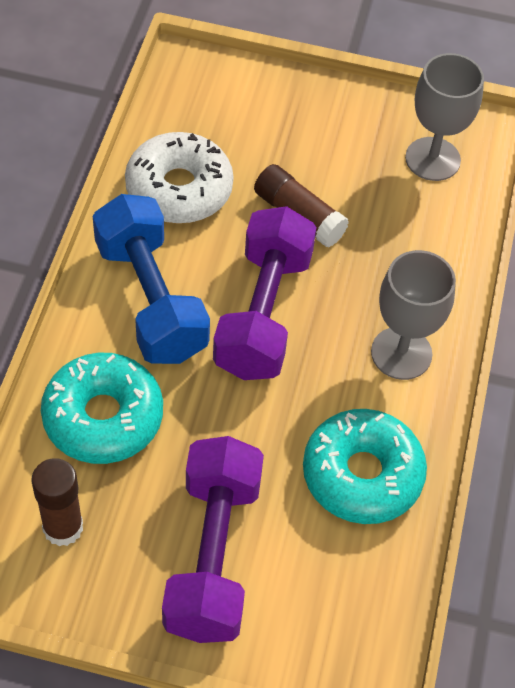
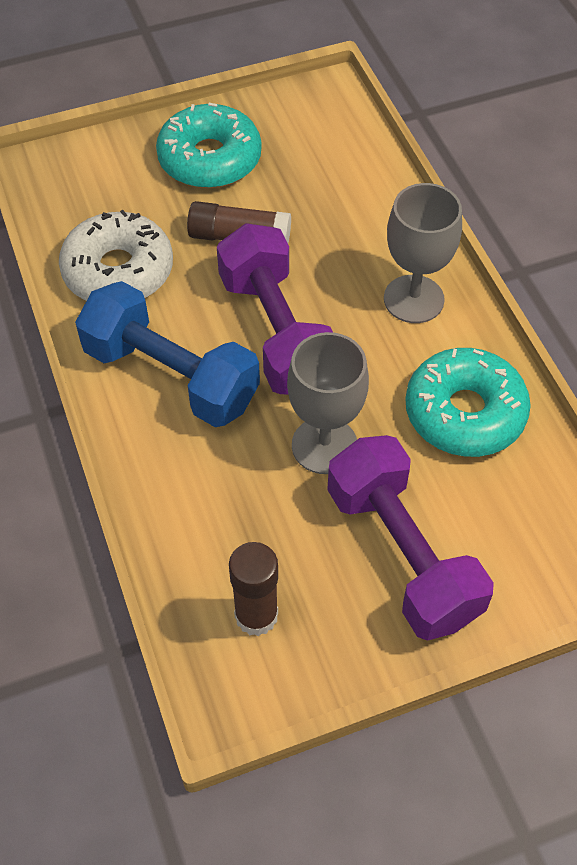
camera: 30 degrees left, 0 degrees up
turquoise donut [41,353,163,464] -> turquoise donut moved to [156,103,262,188]
grey goblet [405,53,484,181] -> grey goblet moved to [287,332,369,474]

